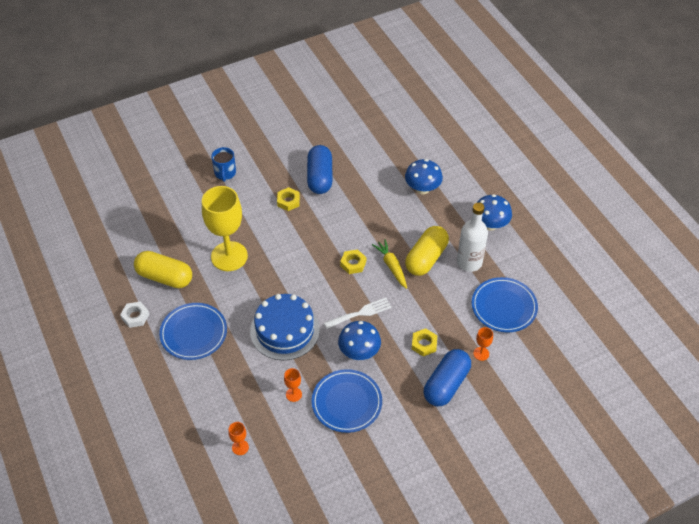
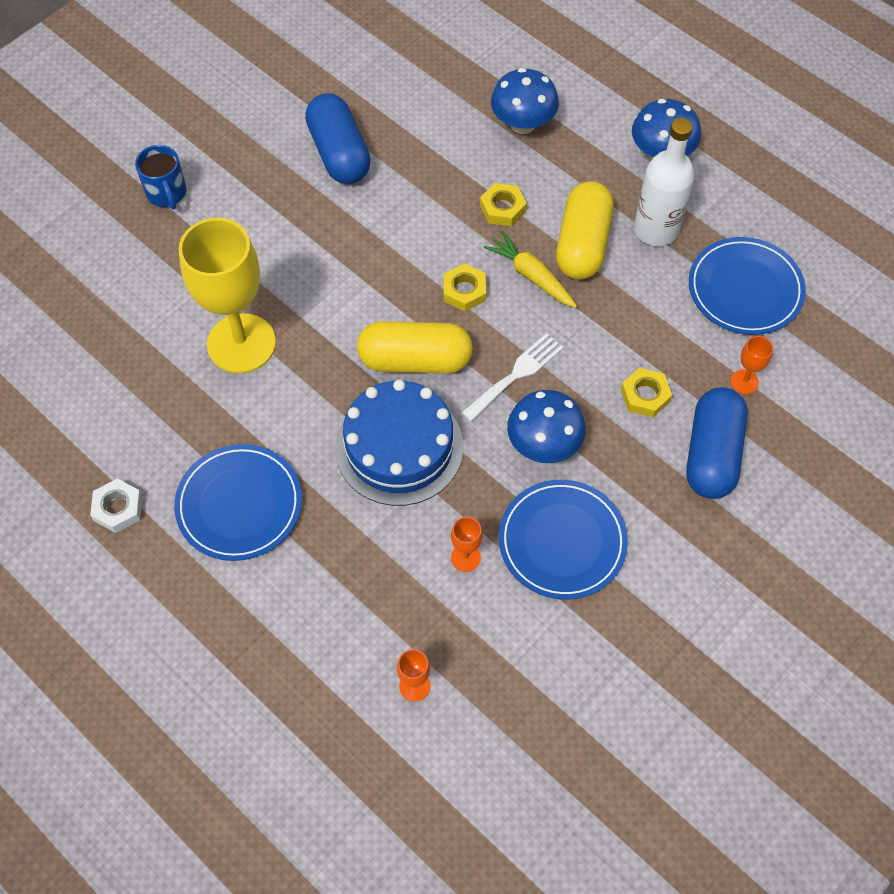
camera: 20 degrees left, 10 degrees up
yellow capsule [134,251,192,288] -> yellow capsule moved to [357,321,473,374]
yellow nut [277,187,300,211] -> yellow nut moved to [480,183,527,226]

